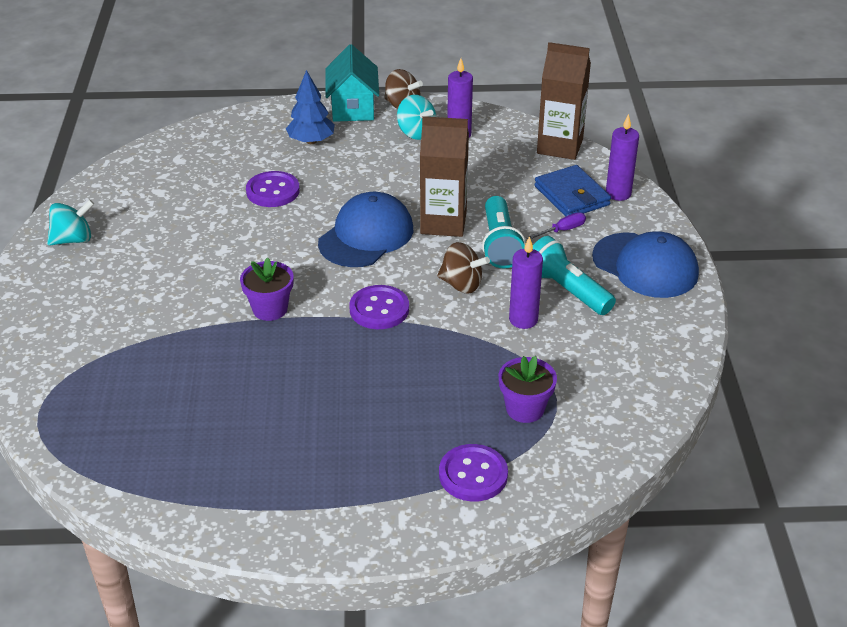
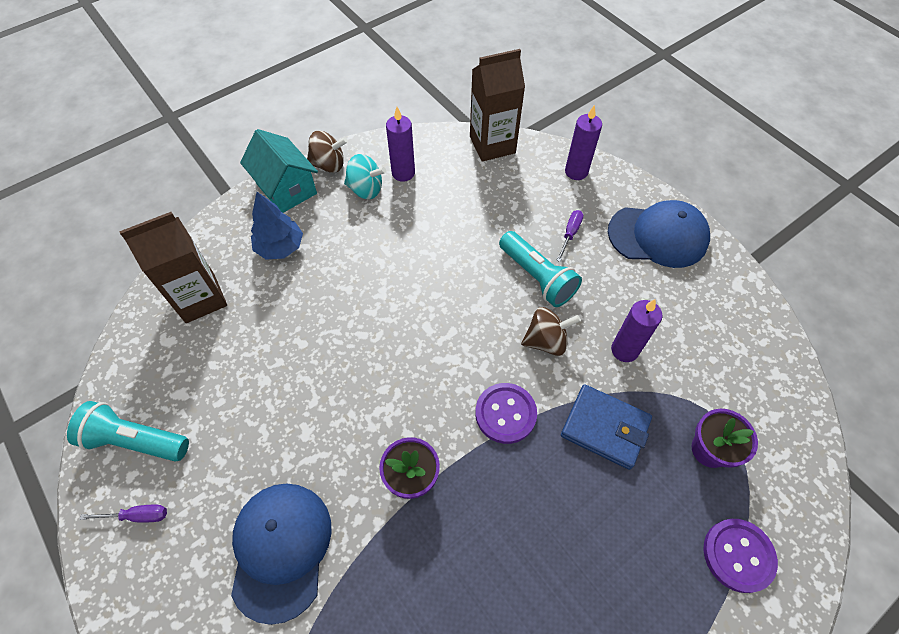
camera: 35 degrees left, 20 degrees up
turquoise spinning top [47,199,94,245] -> purple screwdriver [79,505,167,523]
purple button [246,171,300,207] -> none
blue cap [318,192,413,267] -> blue cap moved to [231,483,332,625]
brown carton [420,116,469,237] -> brown carton moved to [119,212,227,323]
turquoise flashlight [533,236,616,315] -> turquoise flashlight moved to [67,401,189,462]
blue wallet [535,165,611,217] -> blue wallet moved to [561,384,652,470]

